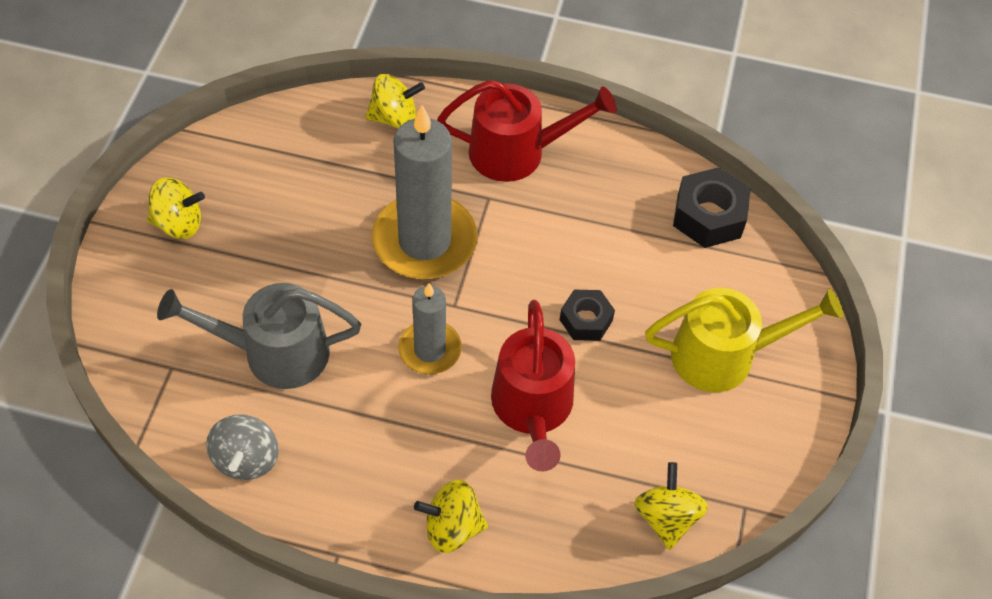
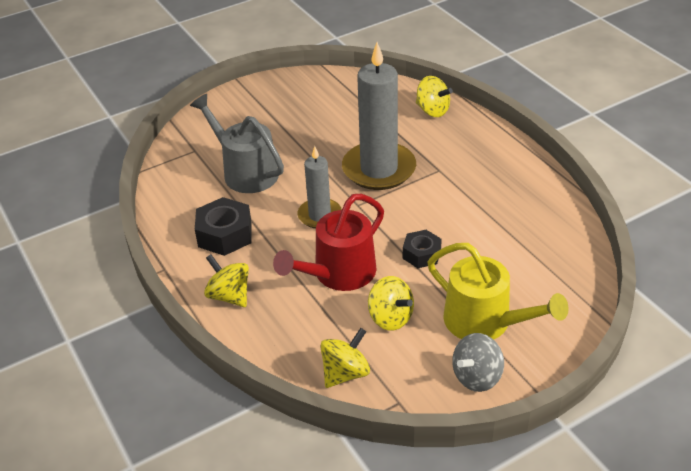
camera: 50 degrees right, 15 degrees down
yellow spinning top [147,178,205,239] -> yellow spinning top moved to [368,276,414,331]
grey spinning top [206,414,279,480] -> grey spinning top moved to [452,333,504,392]
red watering can [437,80,616,182] -> none
black nut [673,167,751,248] -> black nut moved to [195,197,252,256]

